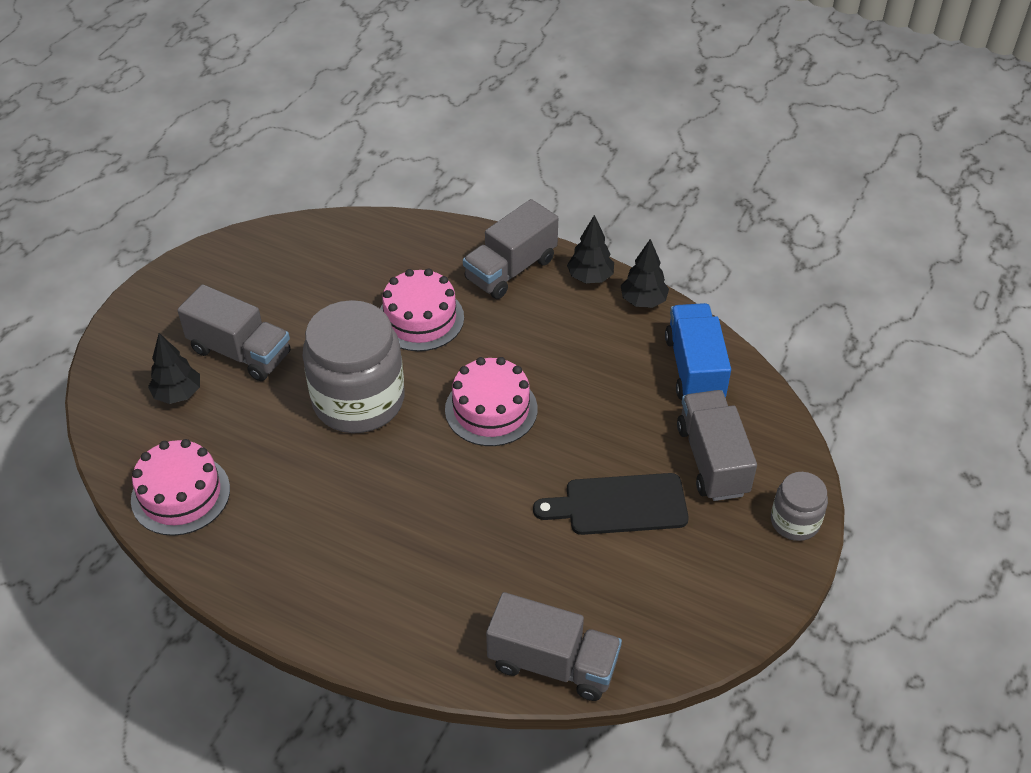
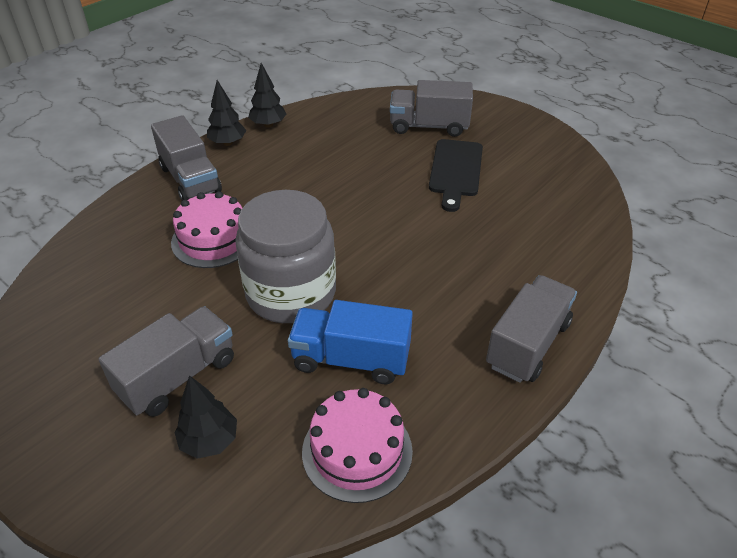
camera: 75 degrees left, 5 degrees down
pink cake [445,357,537,446] -> none
grey truck [486,592,622,701] -> grey truck moved to [486,275,577,383]
blue truck [665,303,731,400] -> blue truck moved to [288,300,413,384]
grey jar [771,472,828,541] -> none

